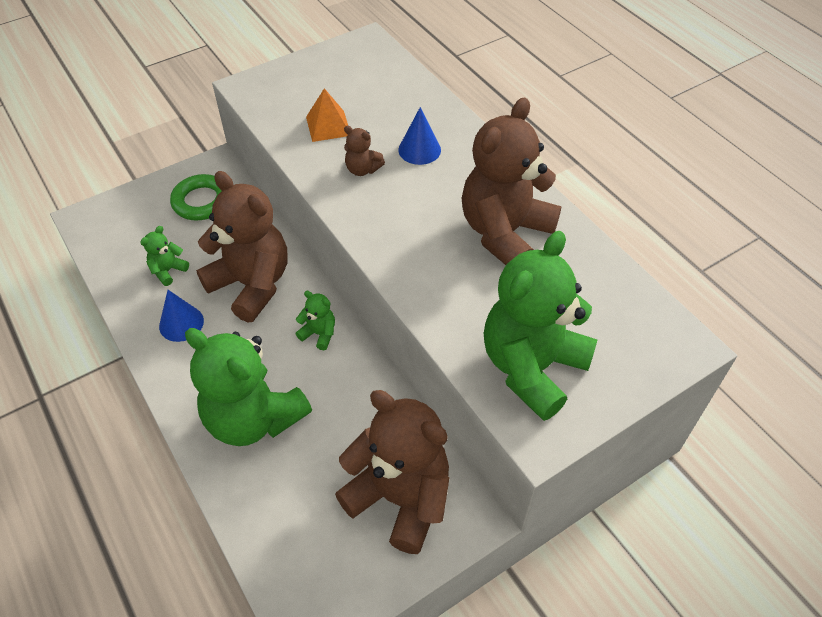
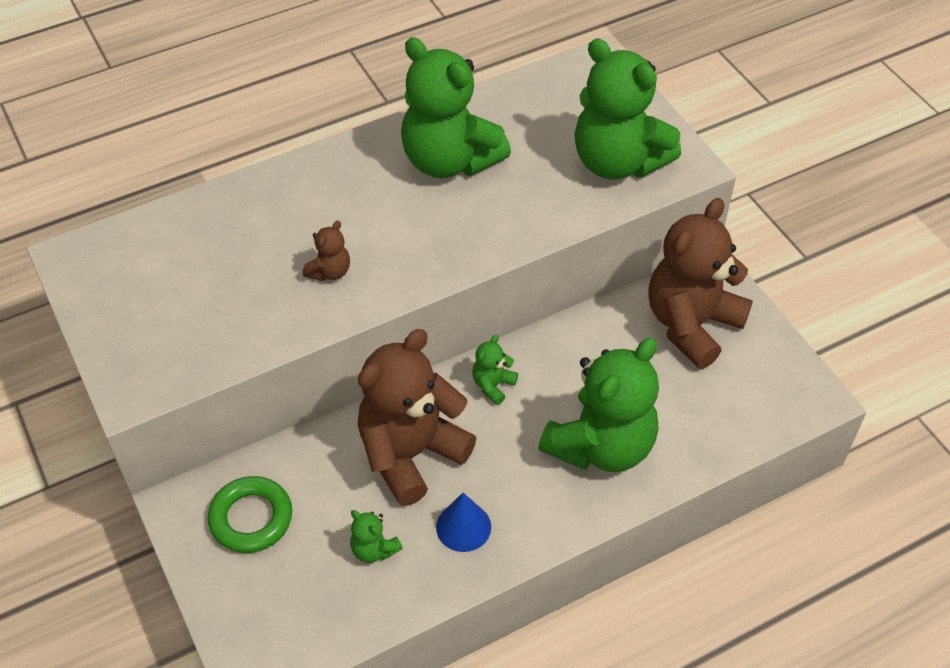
camera: 85 degrees left, 0 degrees up
orange pyramid [306,88,348,142] -> none
blue cone [398,107,441,165] -> none
brown teddy bear [462,97,562,265] -> green teddy bear [401,37,511,178]

